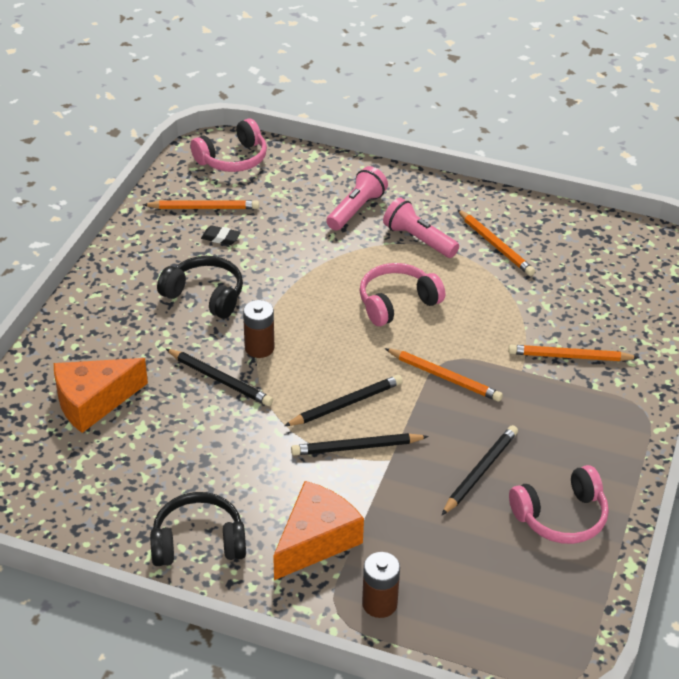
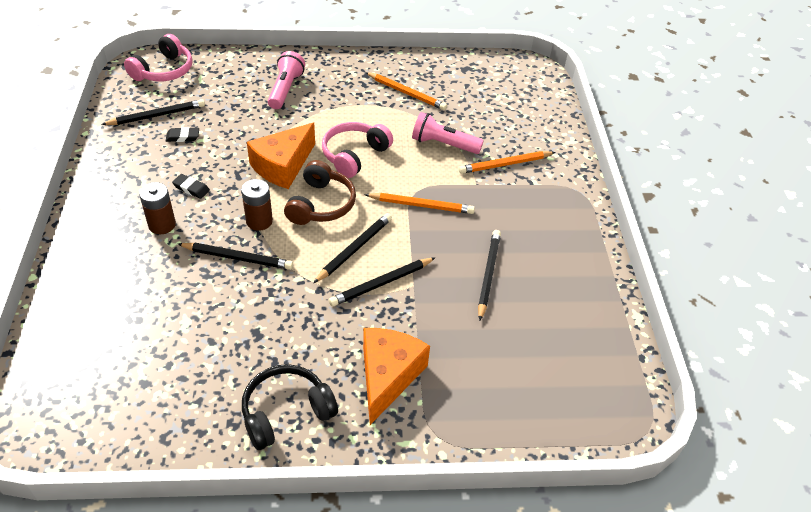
camera: 25 degrees left, 5 degrees up
orange cheese [54,358,148,433] -> orange cheese moved to [247,123,315,189]
orange pencil [143,200,259,209] -> black pencil [101,99,205,125]
black headphones [157,256,243,319] -> black eraser [172,174,210,199]
brown battery [362,552,400,618] -> brown battery moved to [139,182,176,234]
pink flashlight [383,198,459,258] -> pink flashlight moved to [412,112,484,154]
pink headphones [509,465,609,544] -> none
none -> brown headphones [284,160,356,225]

